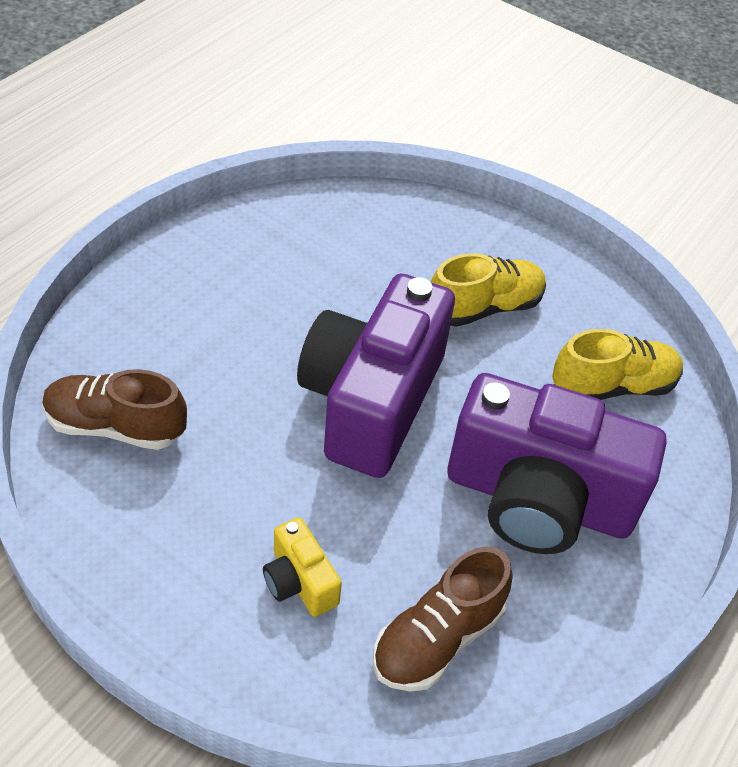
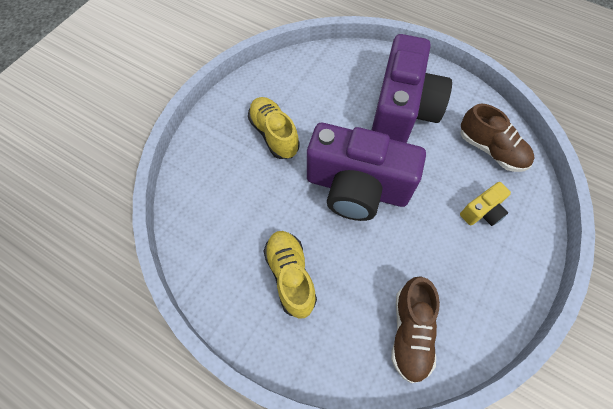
camera: 90 degrees left, 15 degrees up
yellow shoe [552,329,683,400] -> yellow shoe moved to [263,231,317,319]

